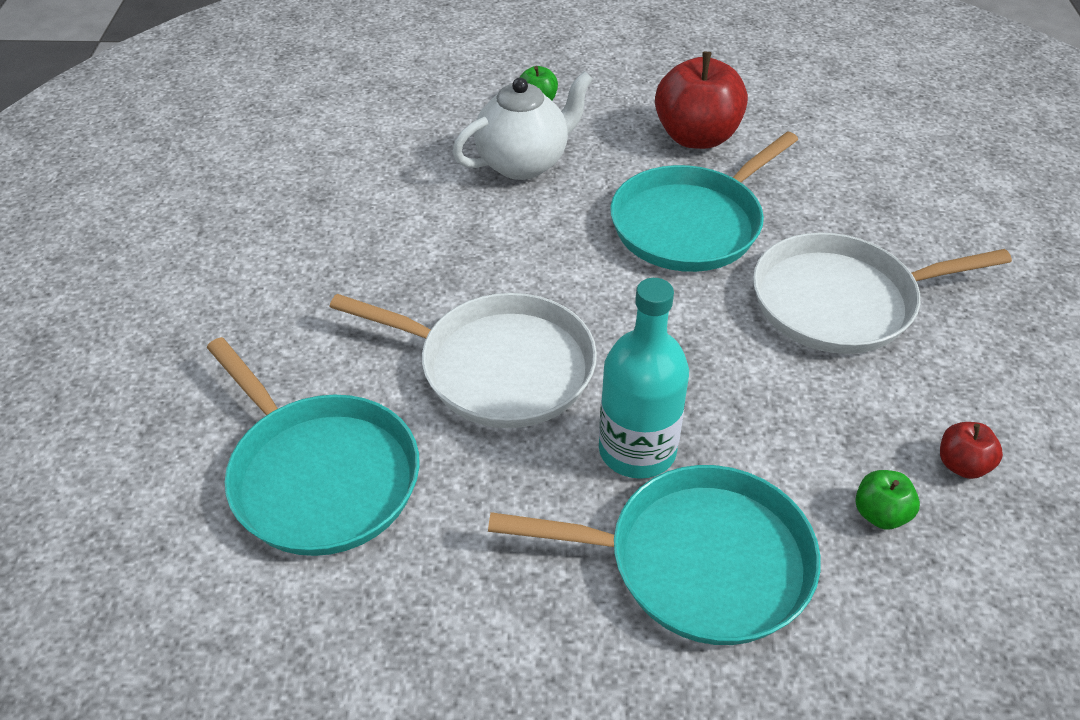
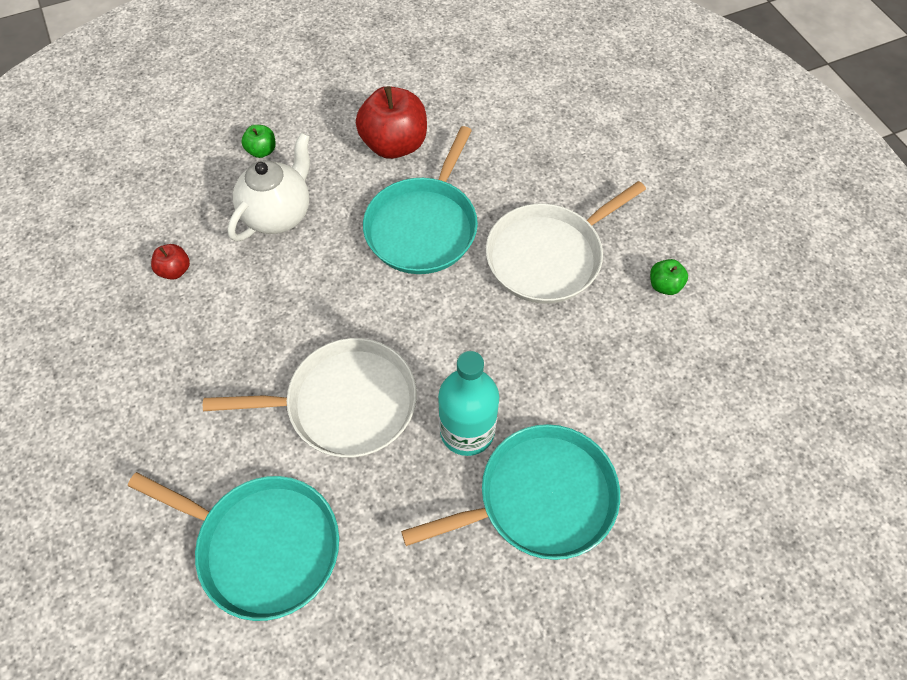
camera: 25 degrees left, 15 degrees up
green apple [855,470,920,529] -> green apple moved to [650,259,688,295]
red apple [940,422,1003,479] -> red apple moved to [151,244,190,280]

